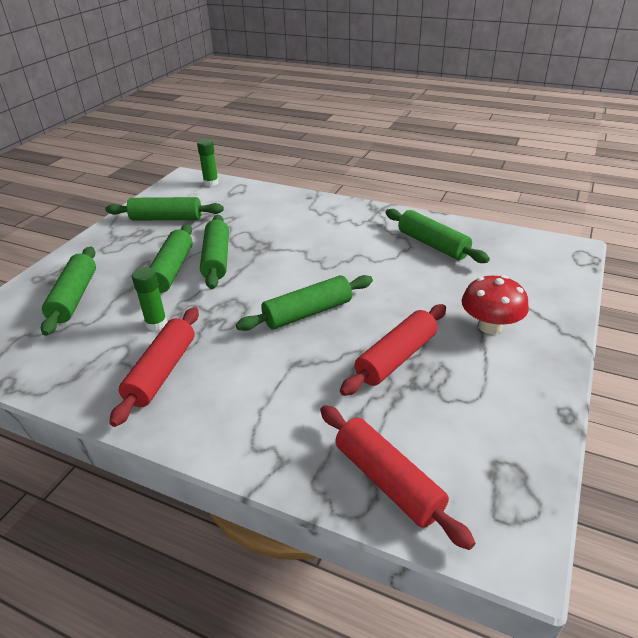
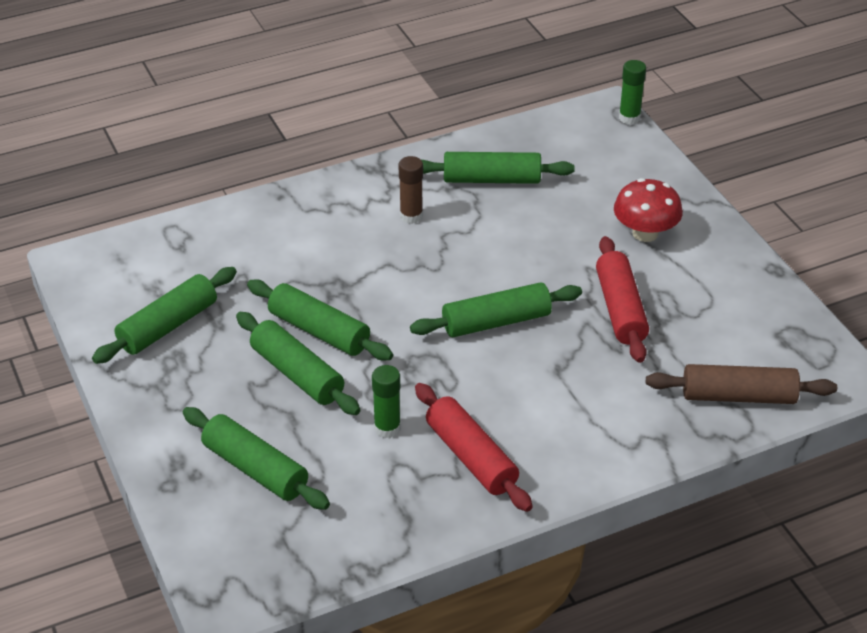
camera: 50 degrees left, 5 degrees up
green glue stick [197,139,219,186] -> green glue stick moved to [619,60,646,124]
green rolling pin [236,275,373,331] -> green rolling pin turned 60 degrees clockwise [410,282,582,337]
red rolling pin [320,405,475,550] -> brown rolling pin [646,364,837,404]
none -> brown glue stick [399,156,423,224]

